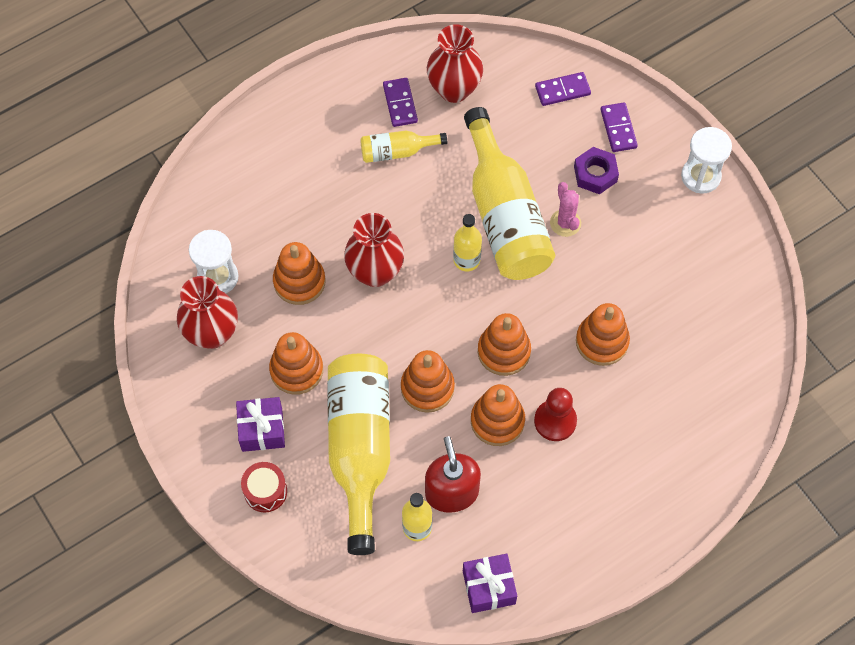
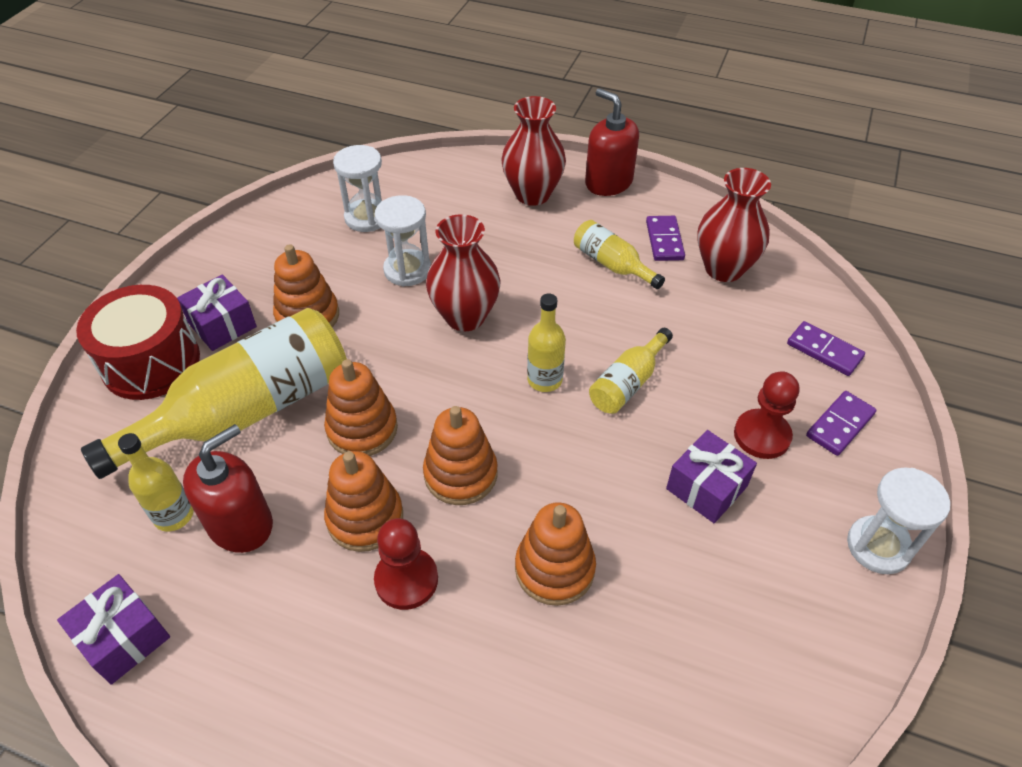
camera: 55 degrees right, 15 degrees down
red vase [177,276,238,349] -> red vase moved to [501,96,566,206]
red drum [241,462,287,512] -> red drum [76,285,200,400], size x1.83
orange stacking toy [273,242,325,305] -> white hourglass [375,195,431,286]
purple domino [383,78,418,127] -> purple domino turned 45 degrees counterclockwise [646,216,685,261]
yellow bottle [464,107,555,280] -> yellow bottle [589,328,673,414], size x0.48
pink cactus [550,182,581,237] -> none
purple nut [574,147,619,194] -> red pawn [734,371,799,459]
none -> red soap dispenser [585,88,639,196]
none -> purple gift [666,430,757,523]

